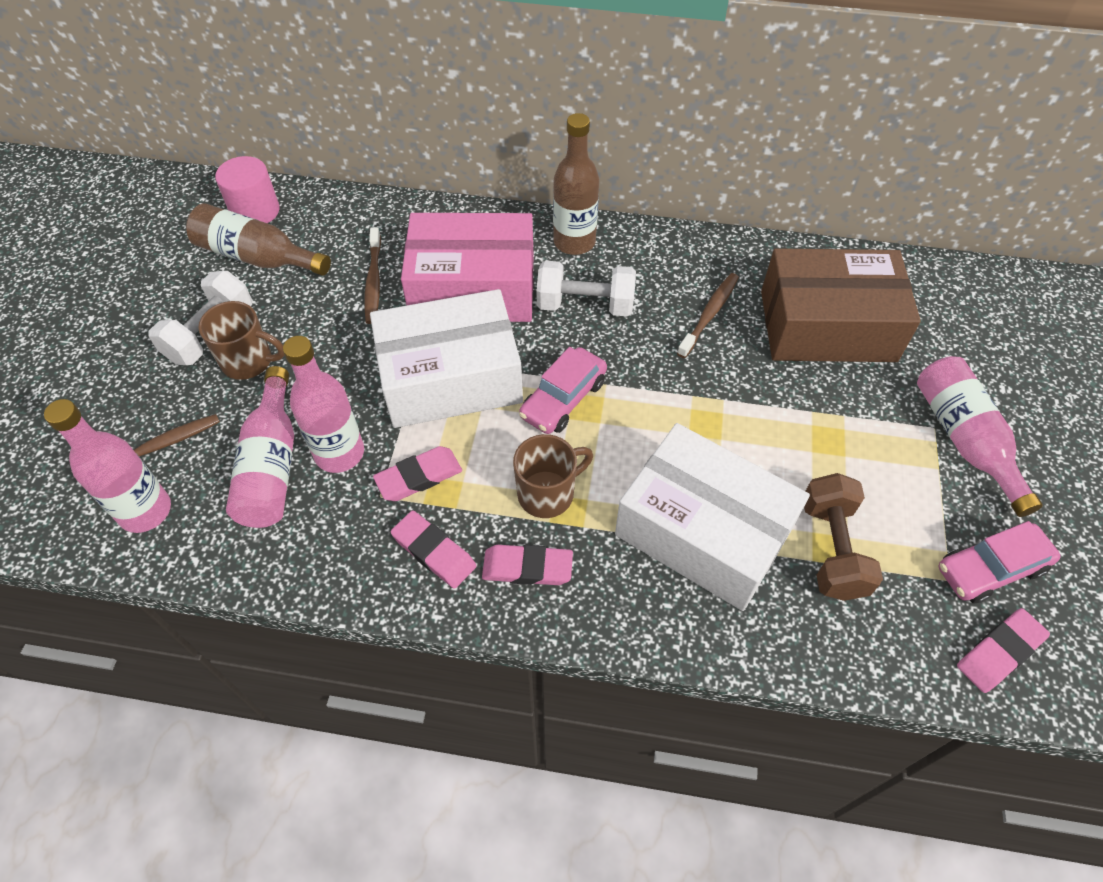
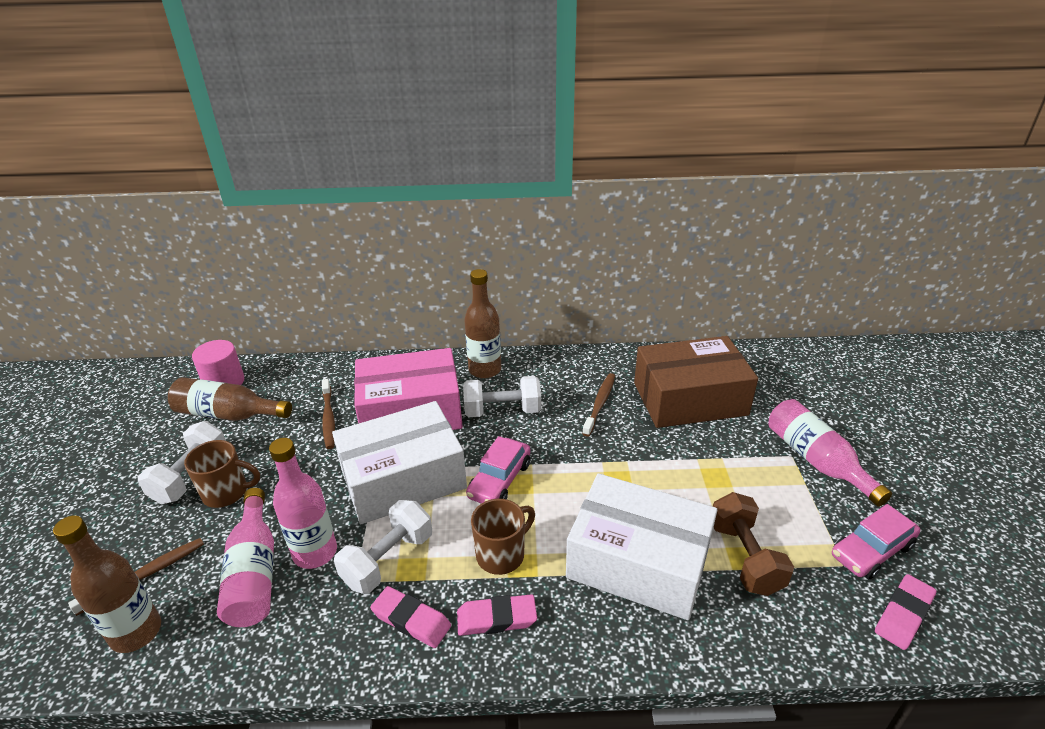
camera: 10 degrees left, 20 degrees down
pink bottle [44,399,171,533] -> brown bottle [53,516,161,653]
pink eraser [373,446,462,501] -> white dumbbell [334,500,432,594]

